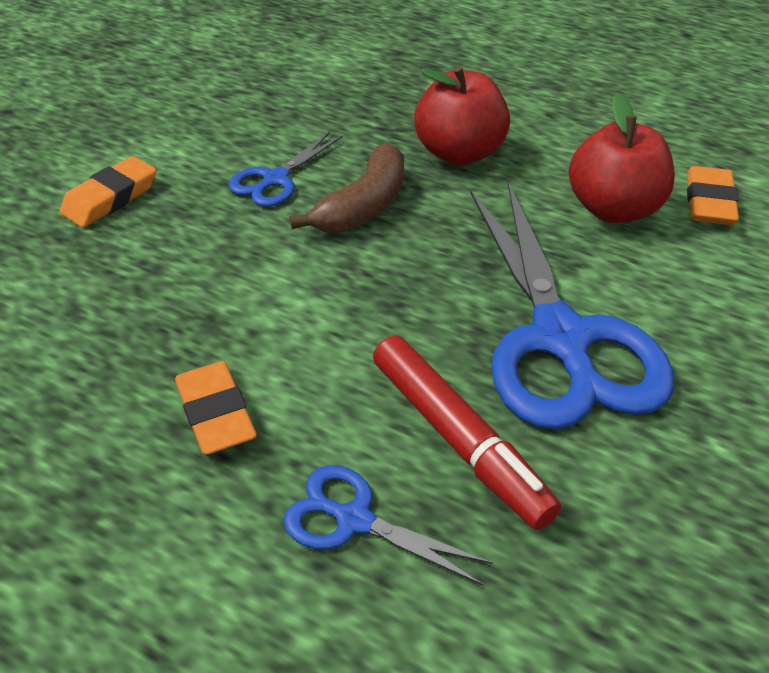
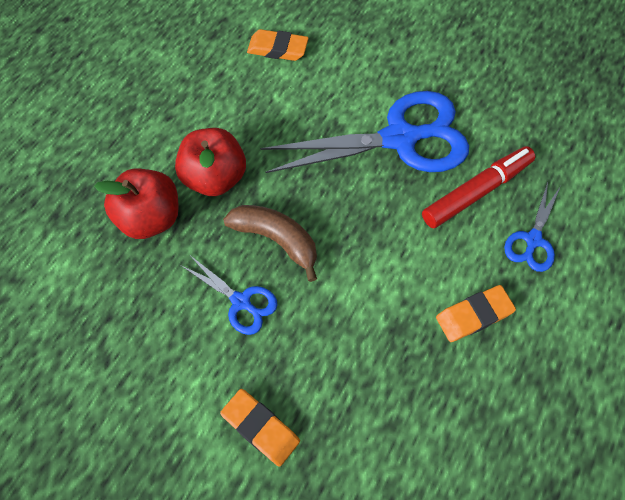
camera: 90 degrees left, 20 degrees up
red apple [568,93,675,223] -> red apple moved to [94,169,179,239]

